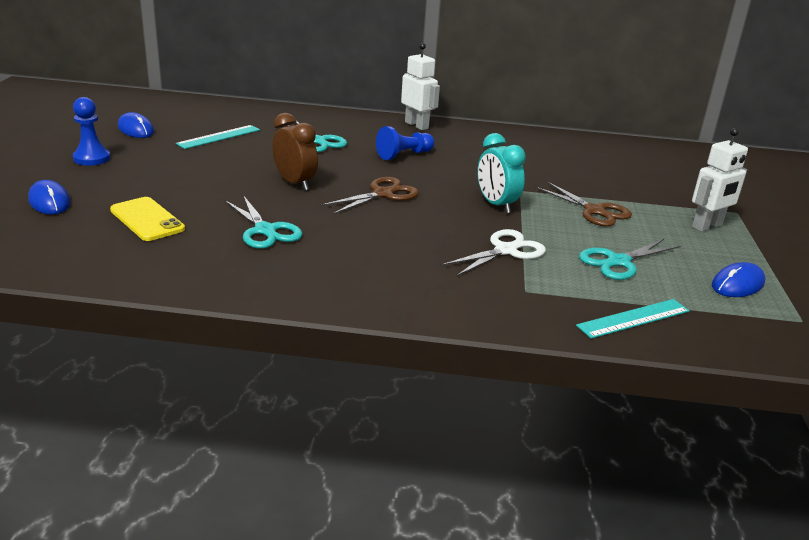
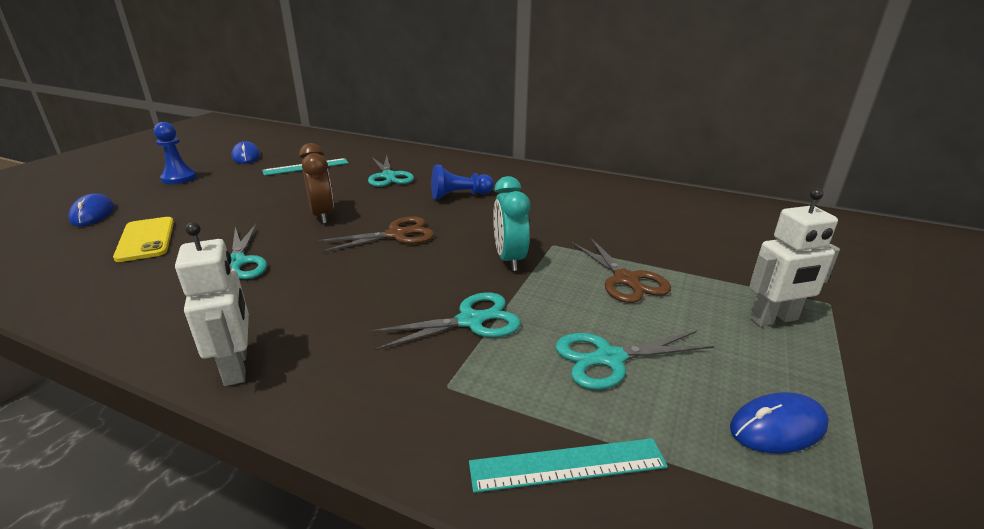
camera: 20 degrees right, 0 degrees up
white robot [401,43,440,130] -> white robot moved to [175,222,249,386]
white scissors [441,229,546,277] -> turquoise scissors [369,292,521,350]

